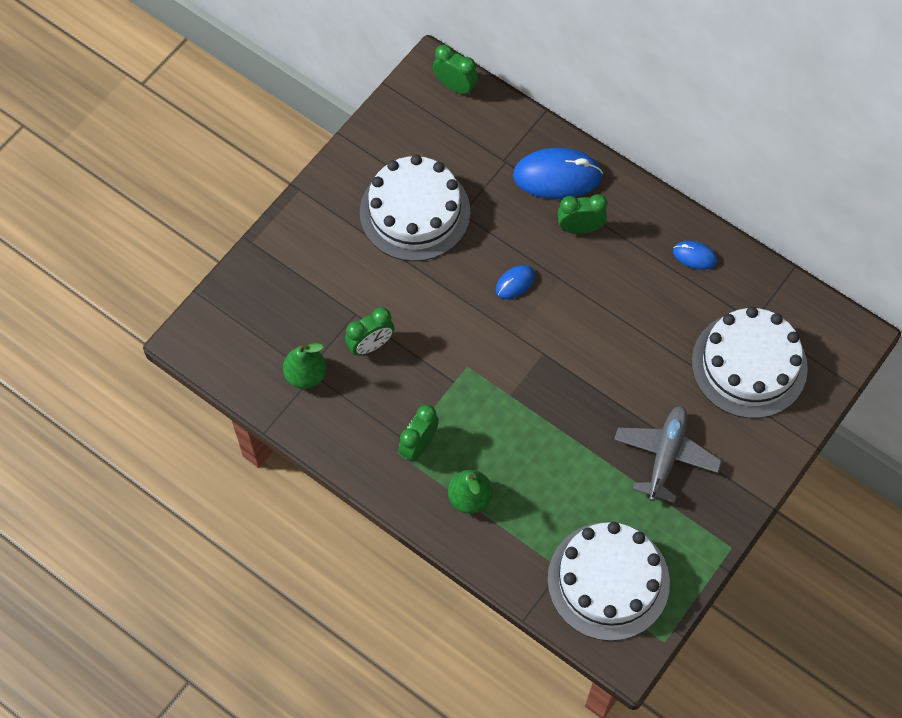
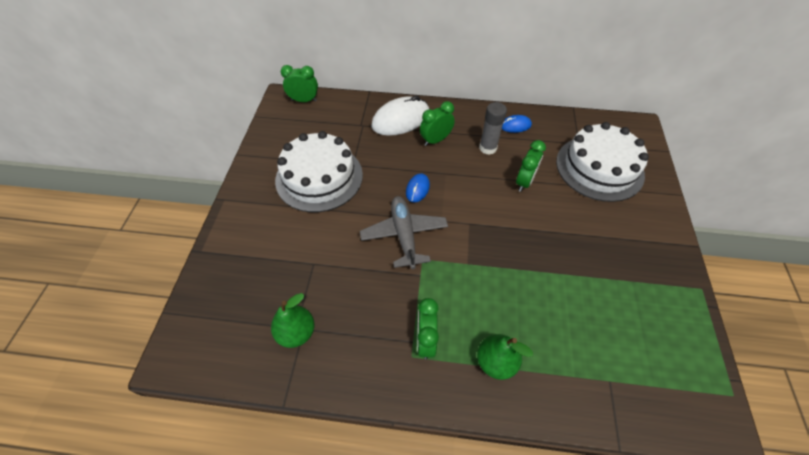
camera: 30 degrees left, 10 degrees down
green clock [345,307,395,355] -> green clock moved to [516,140,546,192]
blue mouse [513,148,603,199] -> white mouse [371,95,429,136]
white cake [547,522,670,641] -> none
grey plane [614,406,722,503] -> grey plane moved to [360,196,448,269]
none -> grey glue stick [479,102,507,155]

